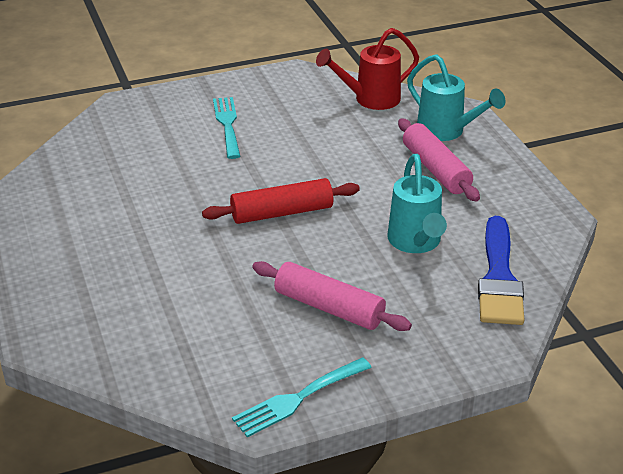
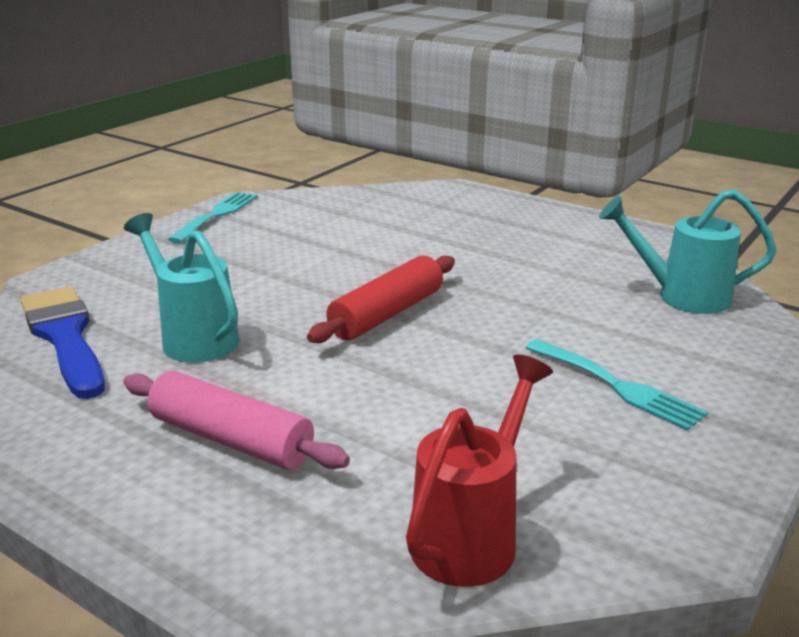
camera: 145 degrees right, 10 degrees down
pink rolling pin [252,261,412,331] -> none
turquoise watering can [407,54,505,141] -> turquoise watering can moved to [599,189,777,314]

